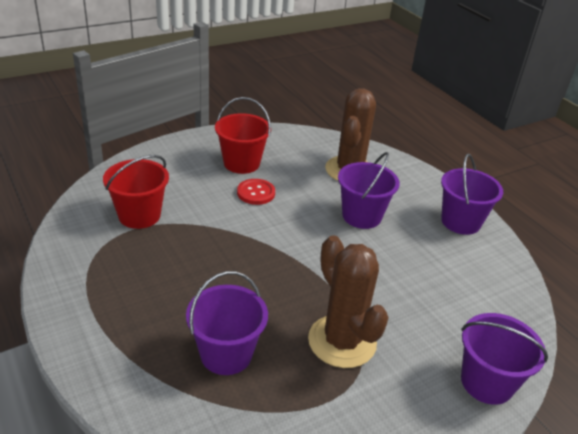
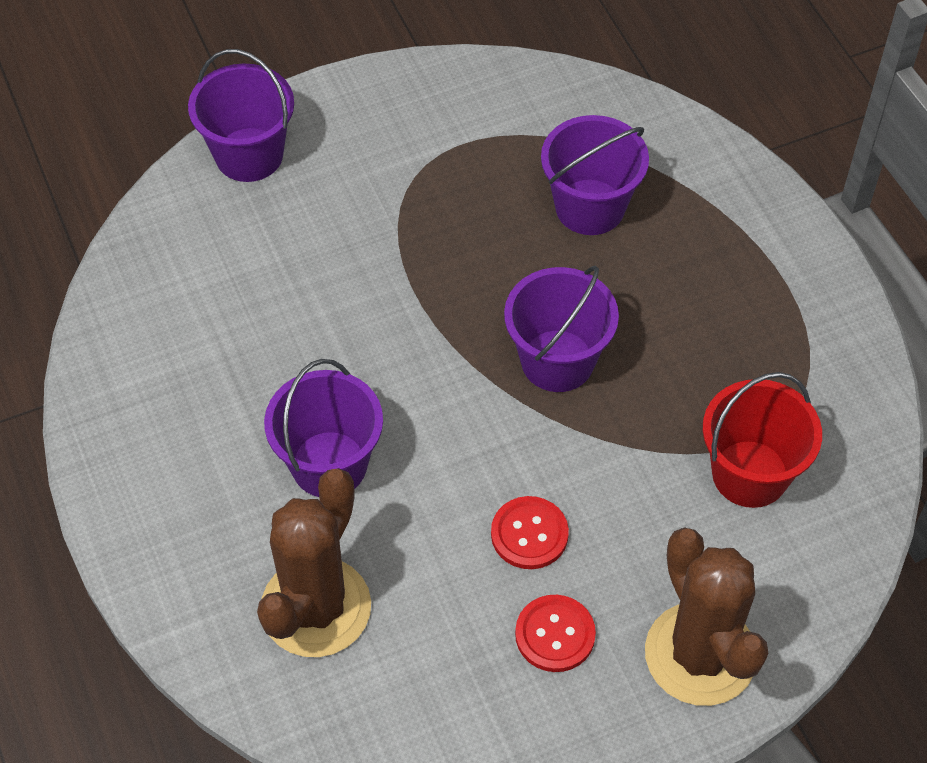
camera: 170 degrees left, 20 degrees up
red bucket [215,97,271,174] -> red button [515,595,596,672]
brown cactus [308,235,389,368] -> brown cactus moved to [645,527,768,706]
purple bucket [441,154,503,235] -> purple bucket moved to [504,266,619,392]

